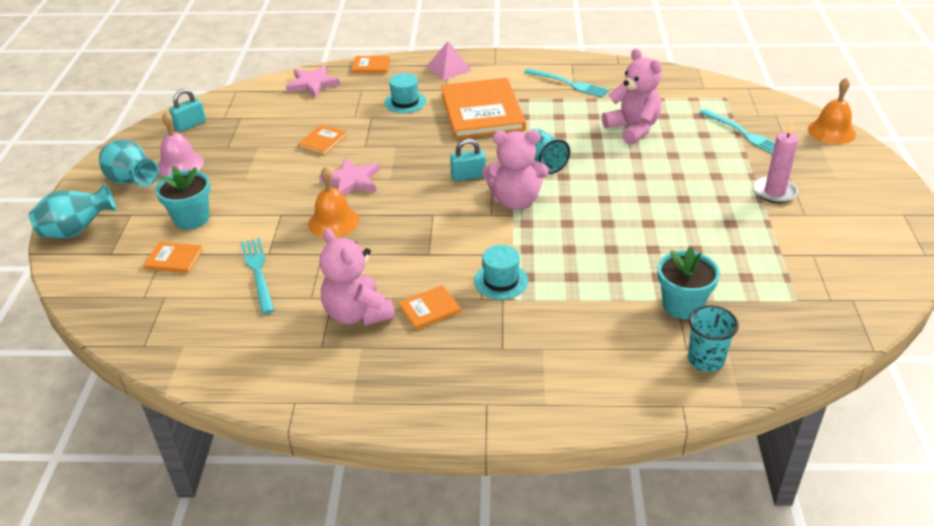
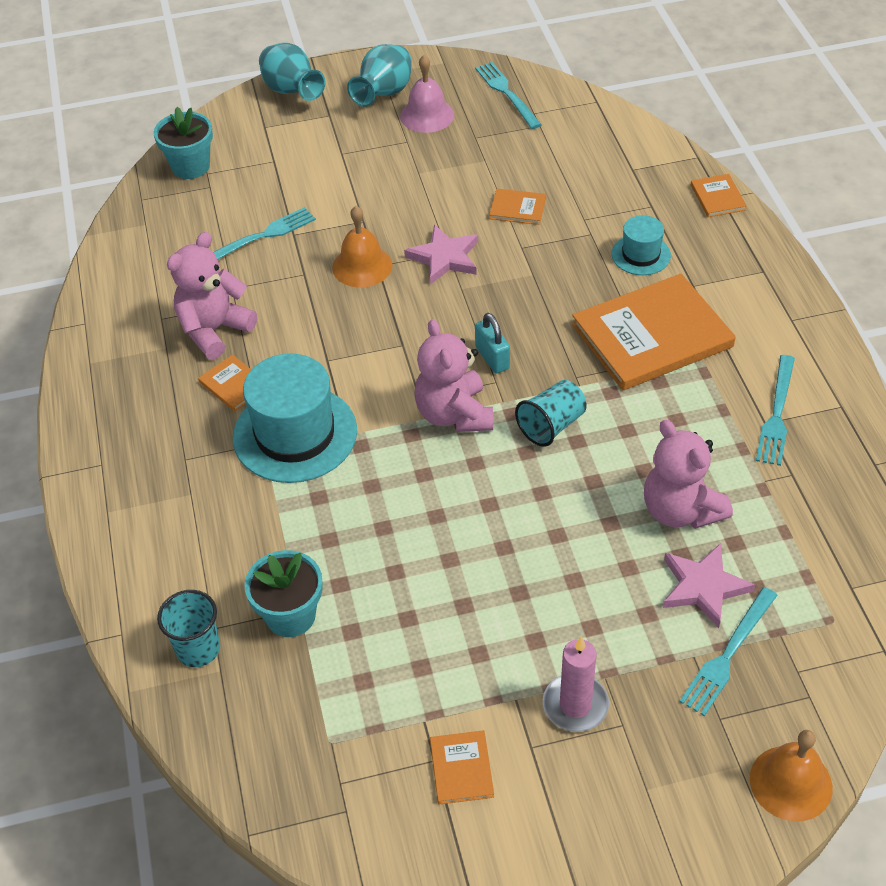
camera: 75 degrees right, 10 degrees up
orange book [144,242,203,273] -> orange book moved to [430,730,494,805]
turquoise flower pot [155,166,211,230] -> turquoise flower pot moved to [154,107,213,179]
turquoise padlock [169,89,206,132] -> turquoise fork [475,62,542,129]
pink star [286,65,340,98] -> pink star moved to [663,543,755,628]
pink pyramid [426,41,472,80] -> none
turquoise hat [474,245,528,299] -> turquoise hat [233,353,357,483], size x1.91
pink teddy bear [602,49,661,144] -> pink teddy bear turned 105 degrees clockwise [644,420,733,529]

